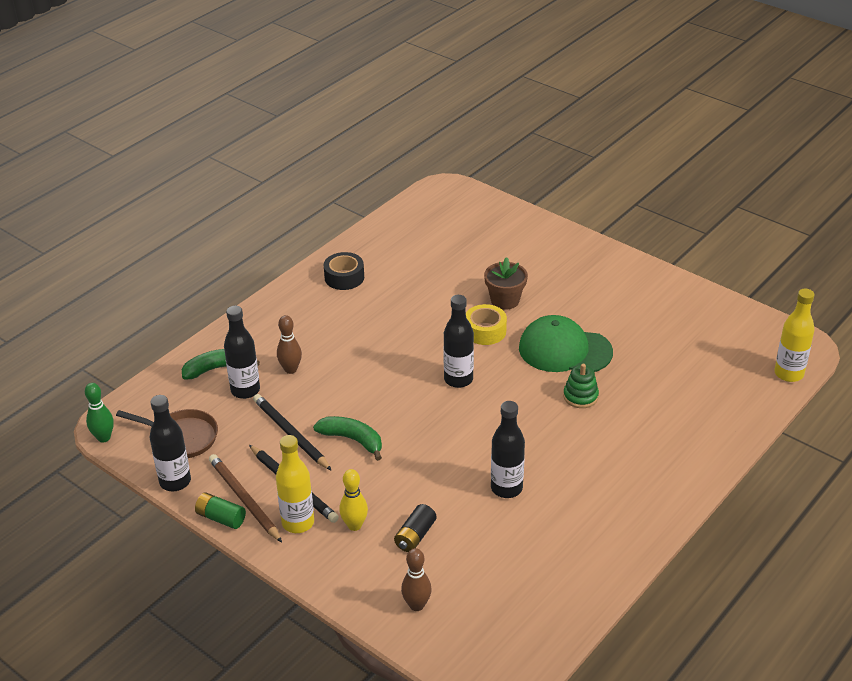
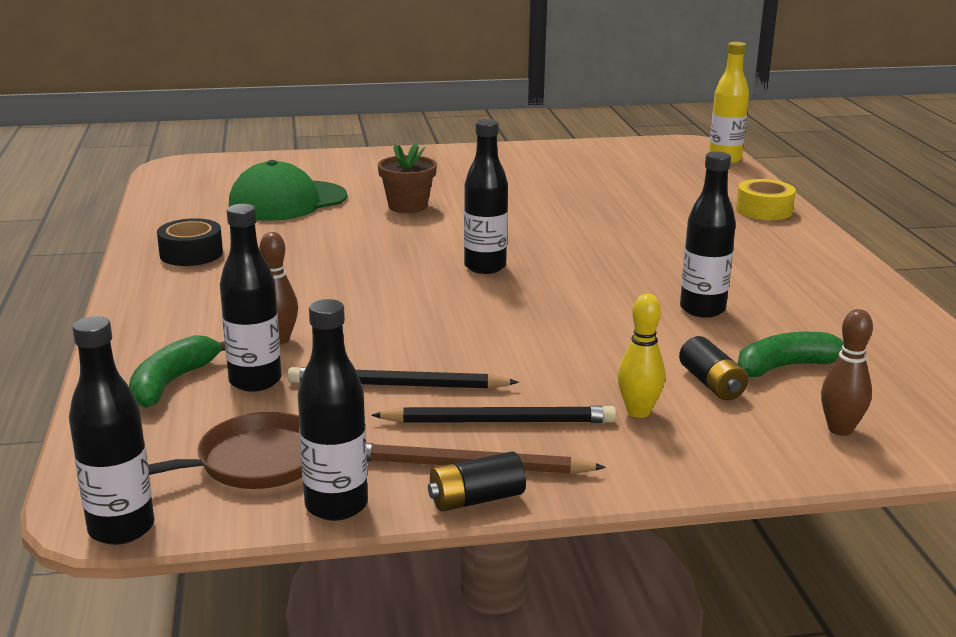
camera: 50 degrees left, 15 degrees down
green bowling pin [85,383,114,443] -> black bottle [69,316,154,545]
green battery [195,493,246,529] -> black battery [428,452,526,512]
yellow bottle [276,435,314,533] -> none
green banana [313,416,382,461] -> green banana moved to [738,332,866,377]
yellow tape [466,304,507,345] -> yellow tape moved to [736,179,796,220]
green cap [519,315,613,372] -> green cap moved to [229,160,347,221]
green stacking toy [563,364,599,408] -> none

